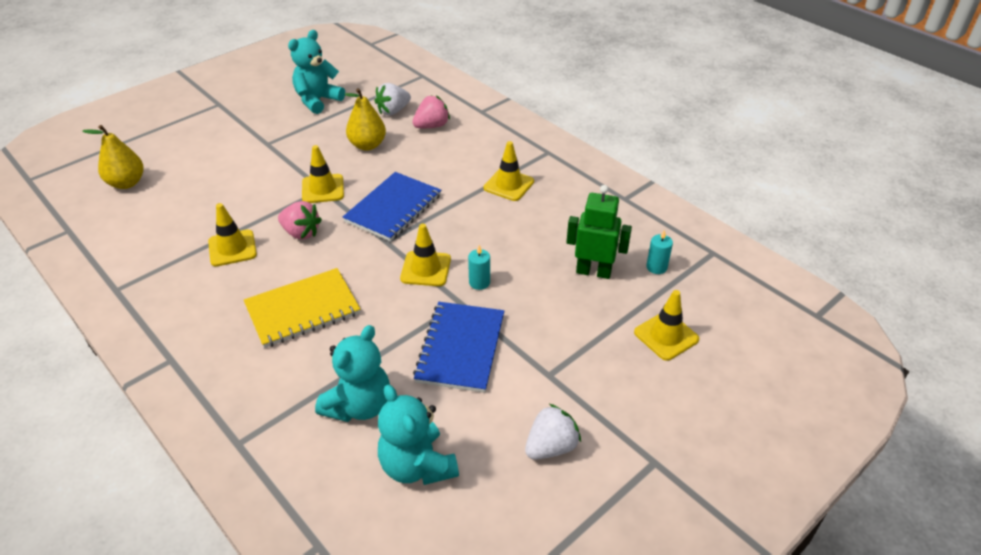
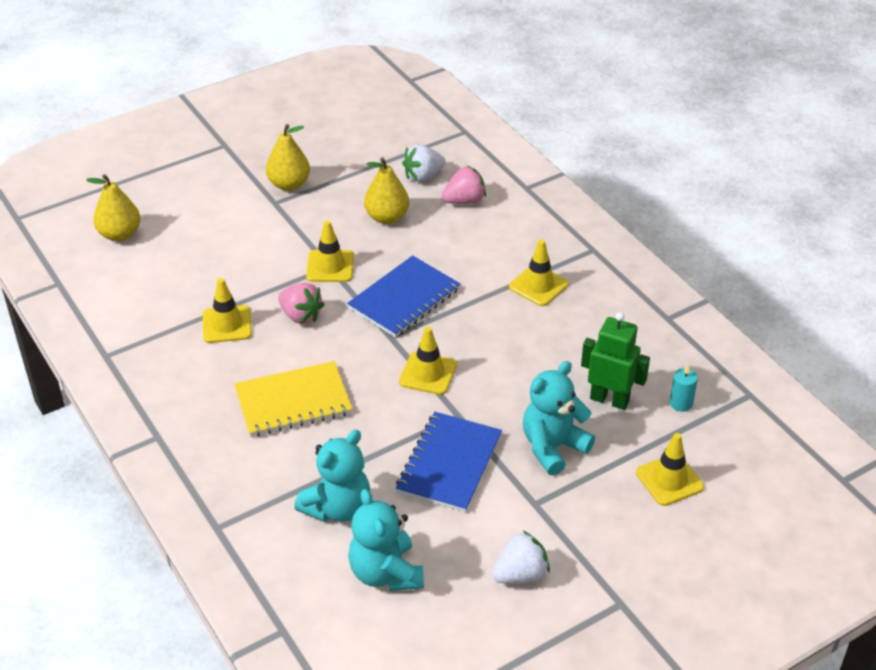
camera: 10 degrees right, 0 degrees up
turquoise teddy bear [288,30,345,114] -> turquoise teddy bear moved to [523,361,595,476]
turquoise candle [468,245,490,290] -> none
none -> yellow pear [266,124,310,191]

